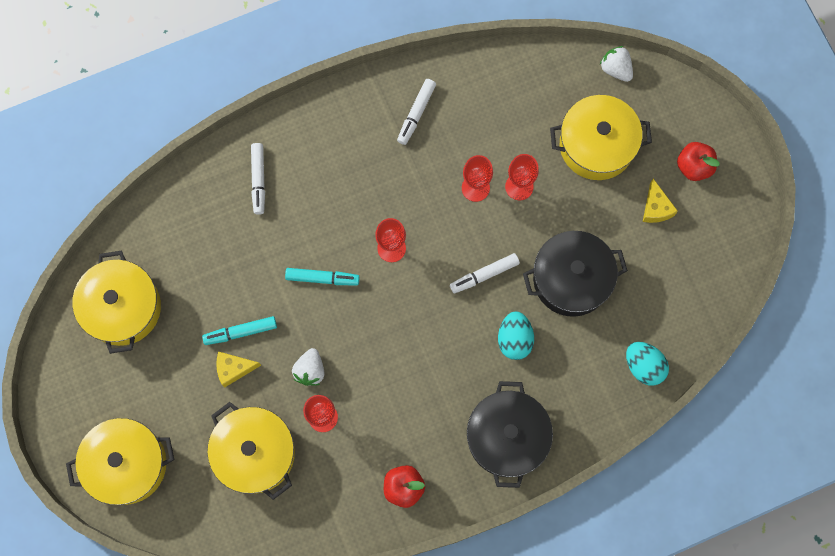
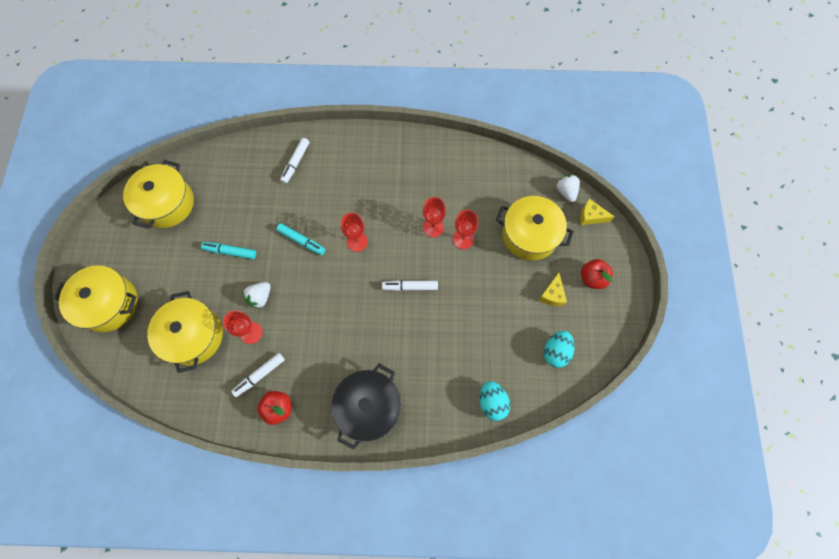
camera: 25 degrees right, 5 degrees down
yellow cheese [216,351,261,387] -> yellow cheese moved to [580,199,615,225]
white marker [397,79,436,145] -> white marker moved to [231,353,285,397]
turquoise egg [498,311,534,360] -> turquoise egg moved to [544,331,574,368]
black pot [523,231,628,317] -> none

